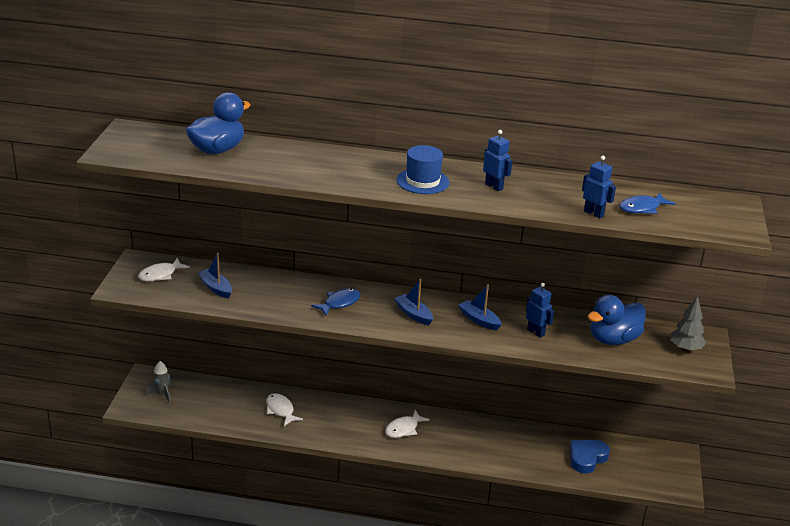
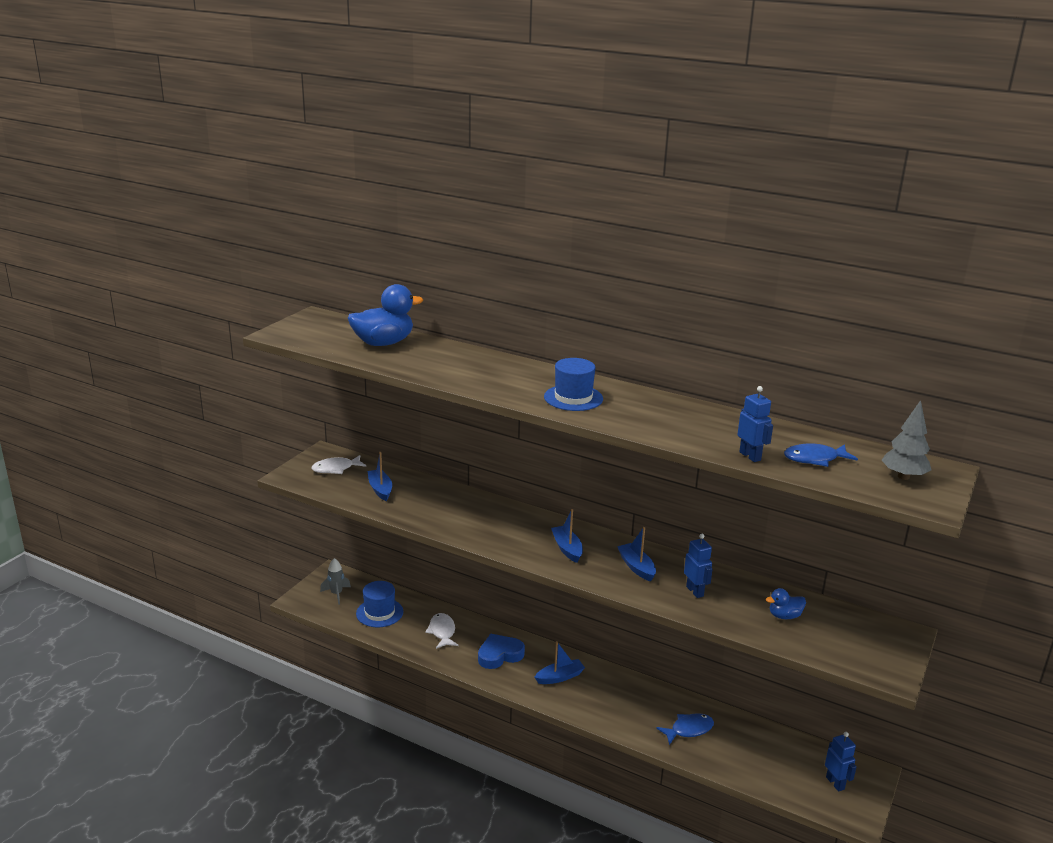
camera: 20 degrees right, 5 degrees down
blue fish [311,288,360,316] -> blue fish moved to [656,713,714,745]
white fish [385,410,430,438] -> blue boat [534,641,585,684]
blue robot [483,130,512,191] -> blue robot moved to [825,732,857,791]
blue heart [570,440,610,474] -> blue heart moved to [478,634,525,669]
blue duck [587,295,646,345] -> blue duck [766,588,806,619], size x0.50
grey tree [670,296,706,352] -> grey tree moved to [882,400,931,480]
none -> blue hat [356,581,403,627]

